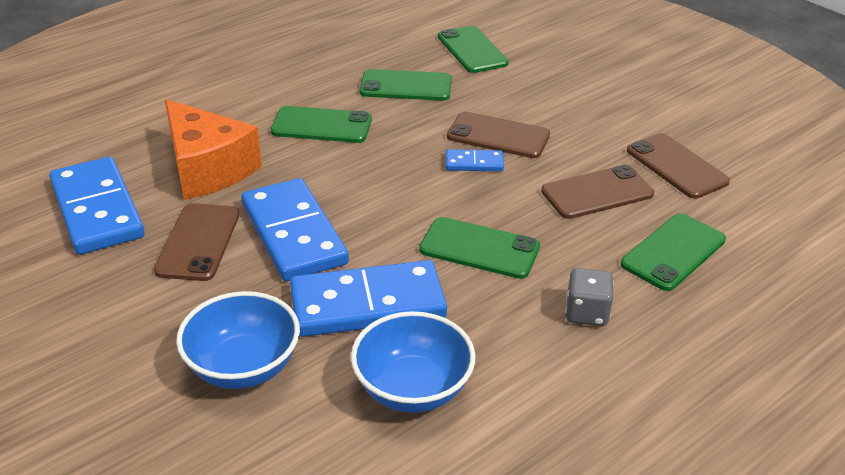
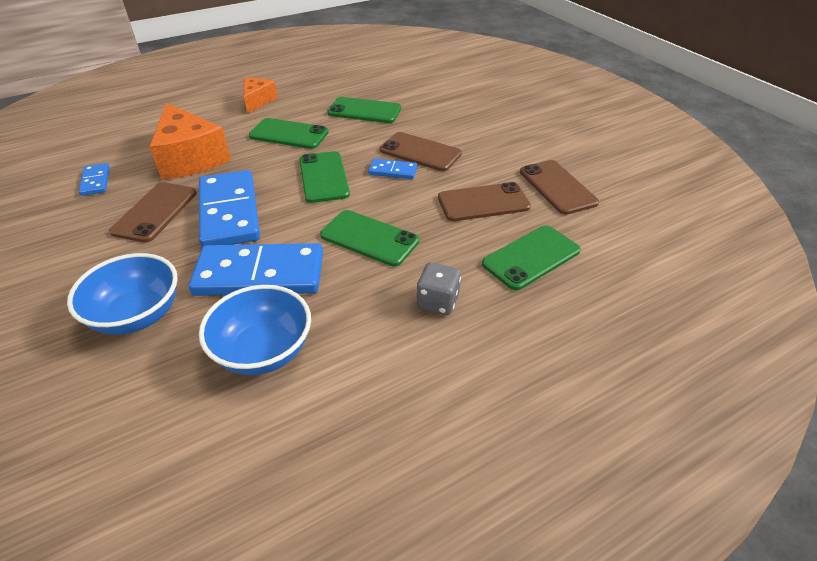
camera: 10 degrees right, 5 degrees up
blue domino [49,157,145,255] -> blue domino [79,163,110,196], size x0.47
green phone [438,26,509,73] -> green phone moved to [299,151,350,203]
none -> orange cheese [244,78,278,114]

